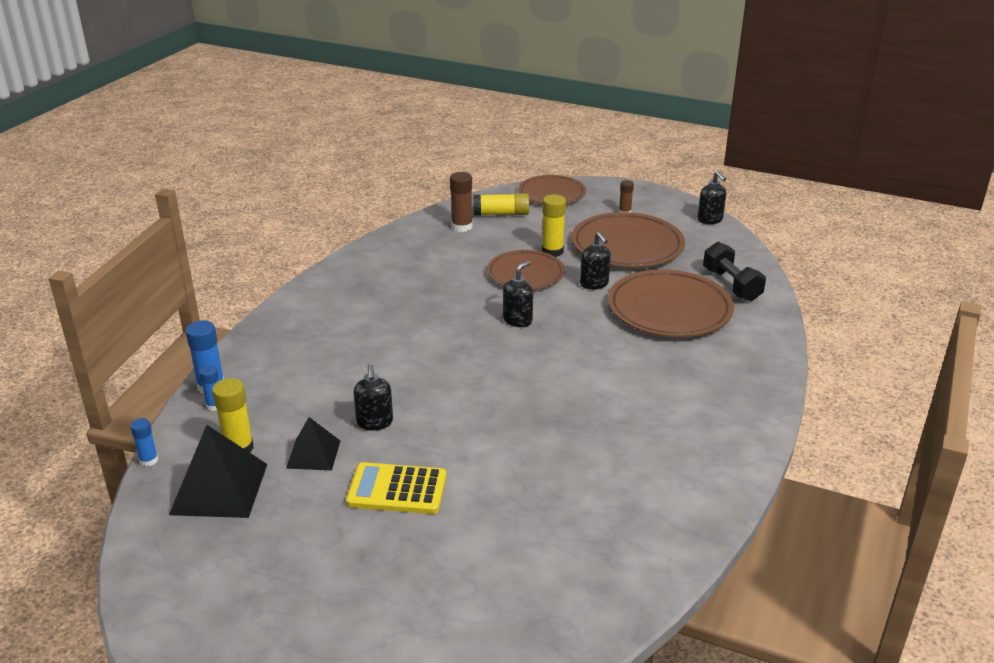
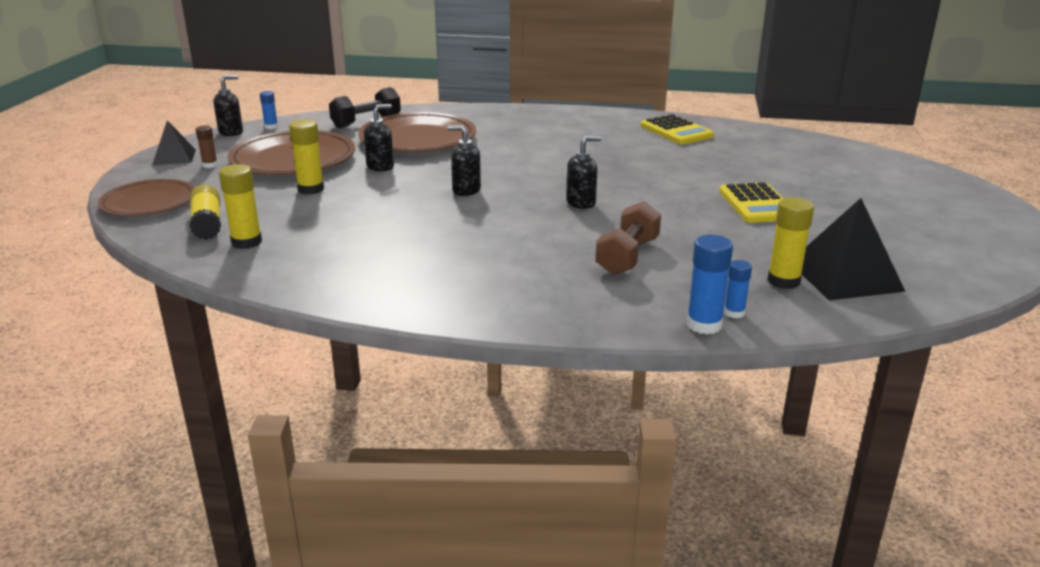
camera: 105 degrees left, 5 degrees down
blue glue stick [130,418,158,467] -> blue glue stick moved to [260,91,278,129]
black pyramid [286,417,340,470] -> black pyramid moved to [152,120,196,165]
black soap dispenser [354,364,393,431] -> black soap dispenser moved to [566,136,601,209]
brown glue stick [450,172,473,232] -> yellow glue stick [219,164,262,249]
brown plate [487,250,565,290] -> none
none -> brown dumbbell [595,201,661,275]
none -> yellow calculator [641,114,714,145]

